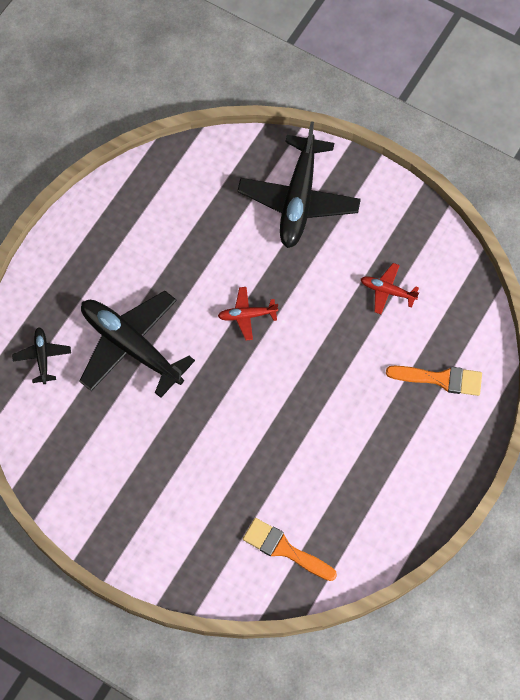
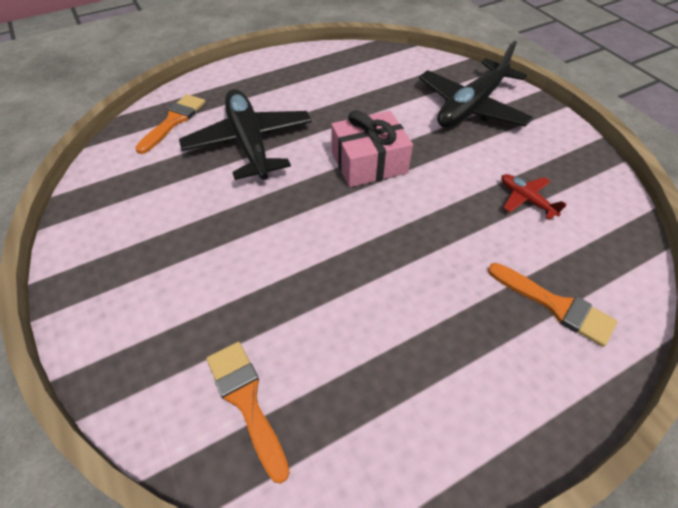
camera: 30 degrees right, 15 degrees down
black plane [12,327,71,384] -> orange brush [135,94,205,154]
red plane [218,287,278,340] -> pink gift [331,110,413,187]

